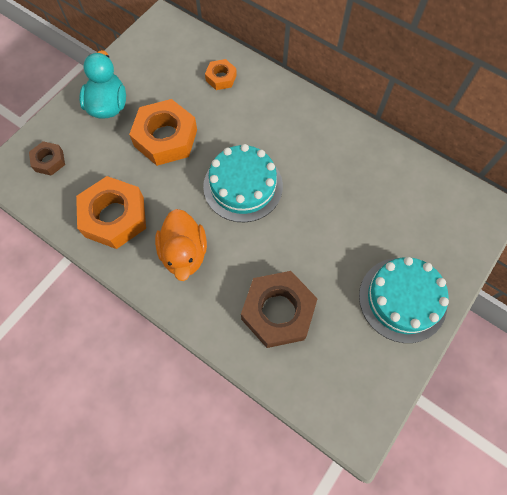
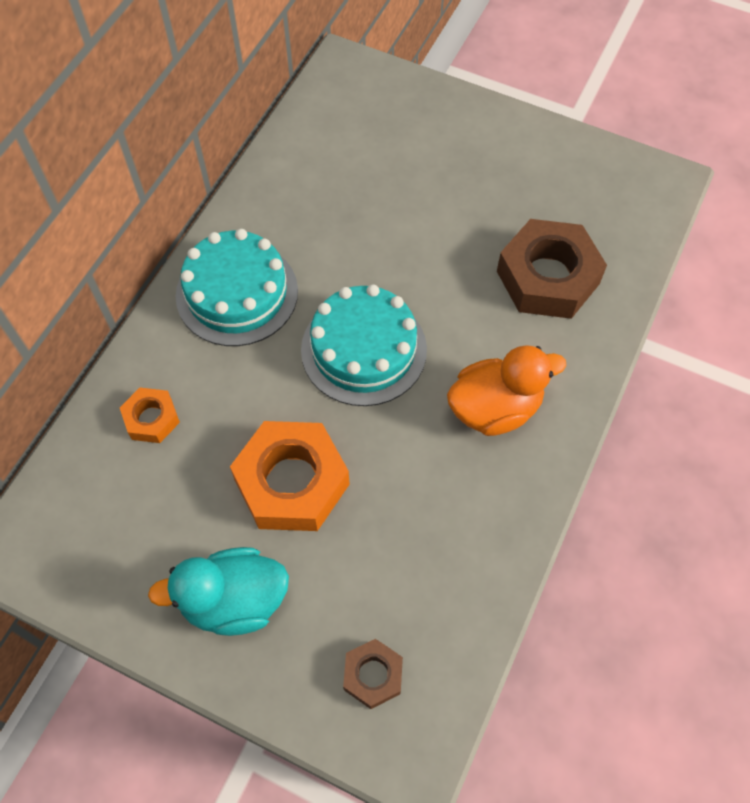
camera: 100 degrees left, 5 degrees down
orange nut [76,176,146,249] -> none
turquoise cake [359,257,449,343] -> turquoise cake moved to [176,229,298,346]

